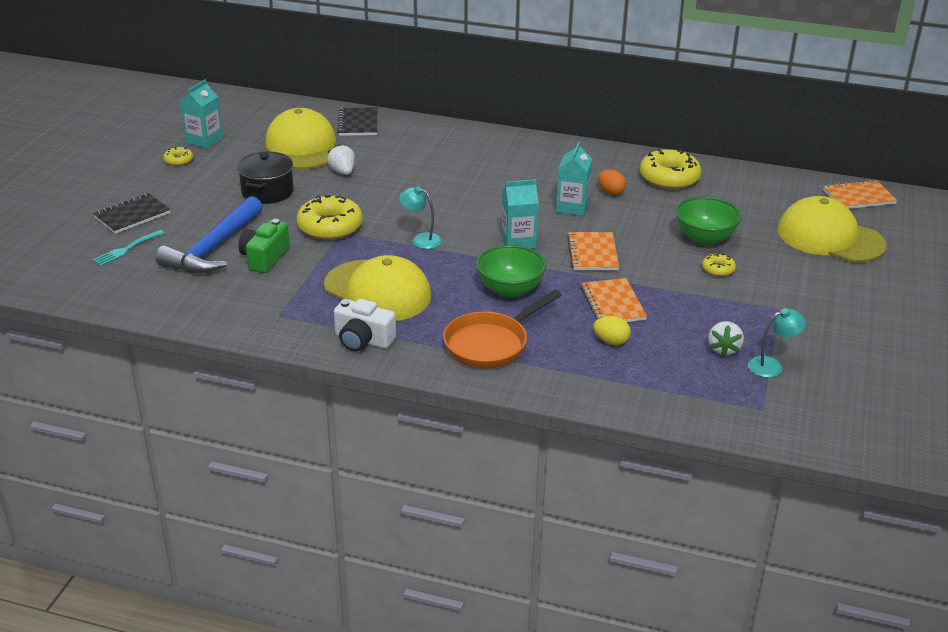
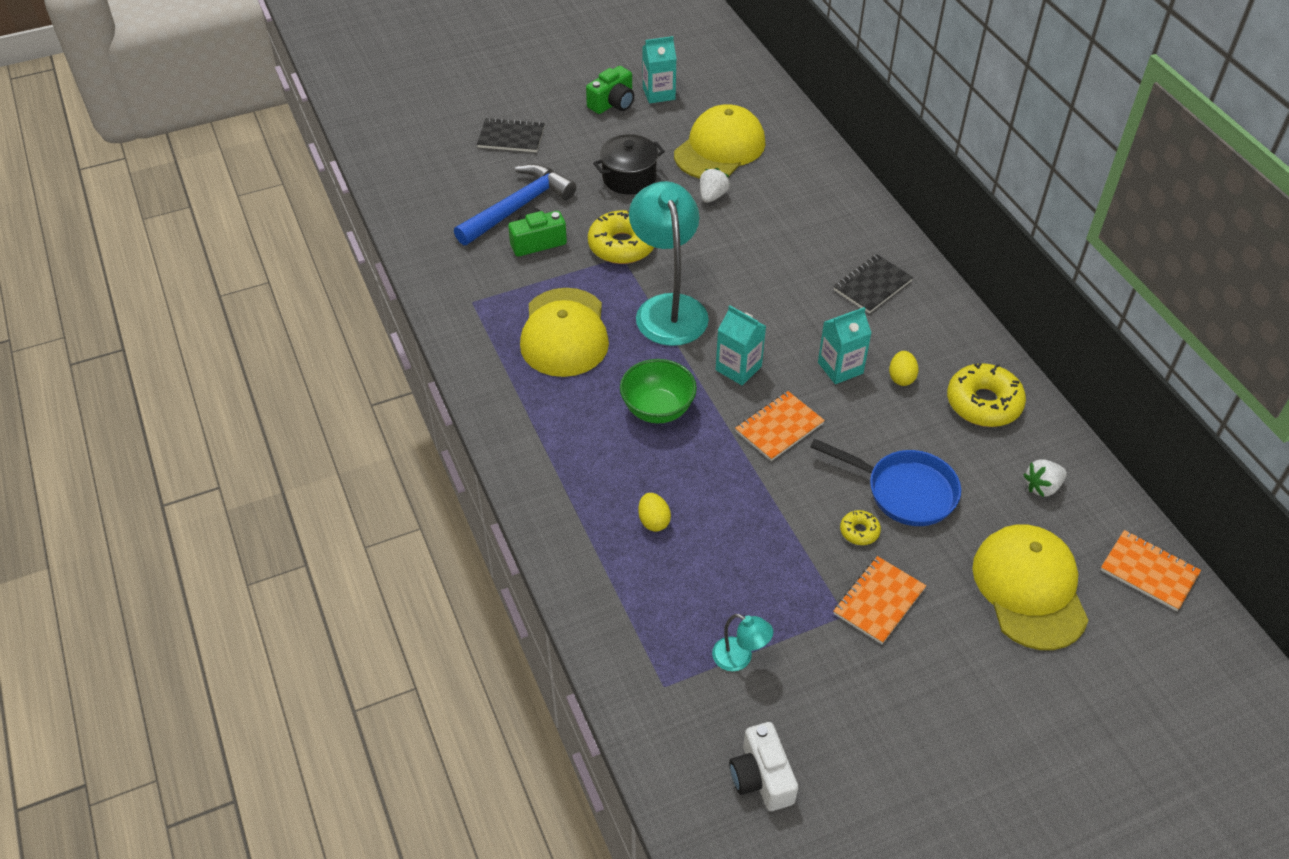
camera: 50 degrees right, 15 degrees up
turquoise fork [92,230,165,266] -> none
blue hammer [156,196,263,273] -> blue hammer turned 150 degrees clockwise [454,164,576,245]
yellow donut [163,146,193,166] -> green camera [586,66,634,114]
white camera [334,299,396,352] -> white camera moved to [729,722,798,811]
black notebook [337,107,377,136] -> black notebook moved to [833,254,913,313]
turquoise lamp [399,186,442,249] -> turquoise lamp [629,181,709,346], size x2.26
orange pan [443,290,562,369] -> none
orange notebook [581,278,647,322] -> orange notebook moved to [833,556,926,644]
orange egg [598,169,626,195] -> yellow egg [889,351,918,386]
green bowl [676,197,742,245] -> blue pan [810,438,961,526]
white strawberry [708,321,744,357] -> white strawberry moved to [1024,460,1067,497]

